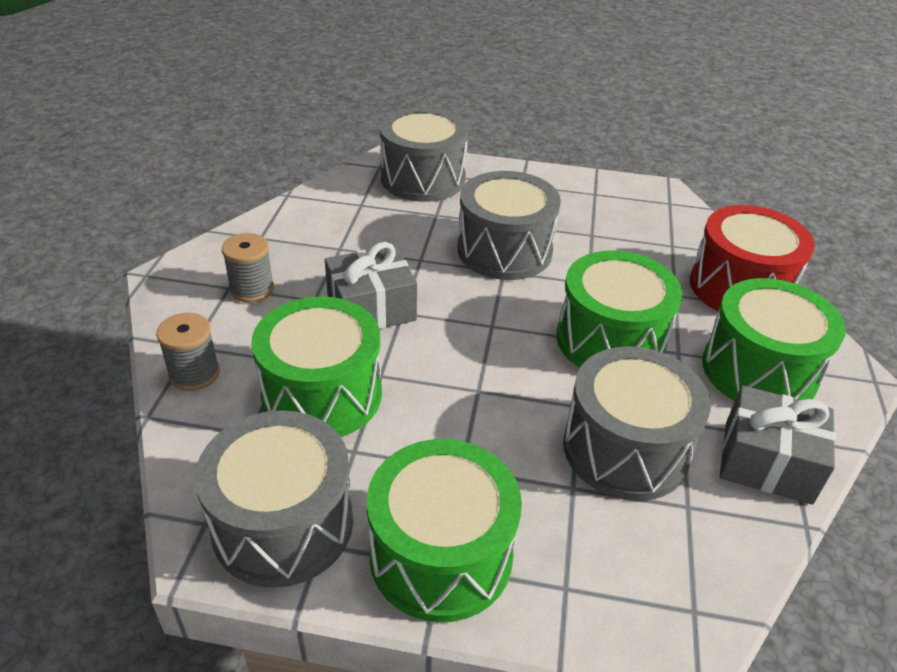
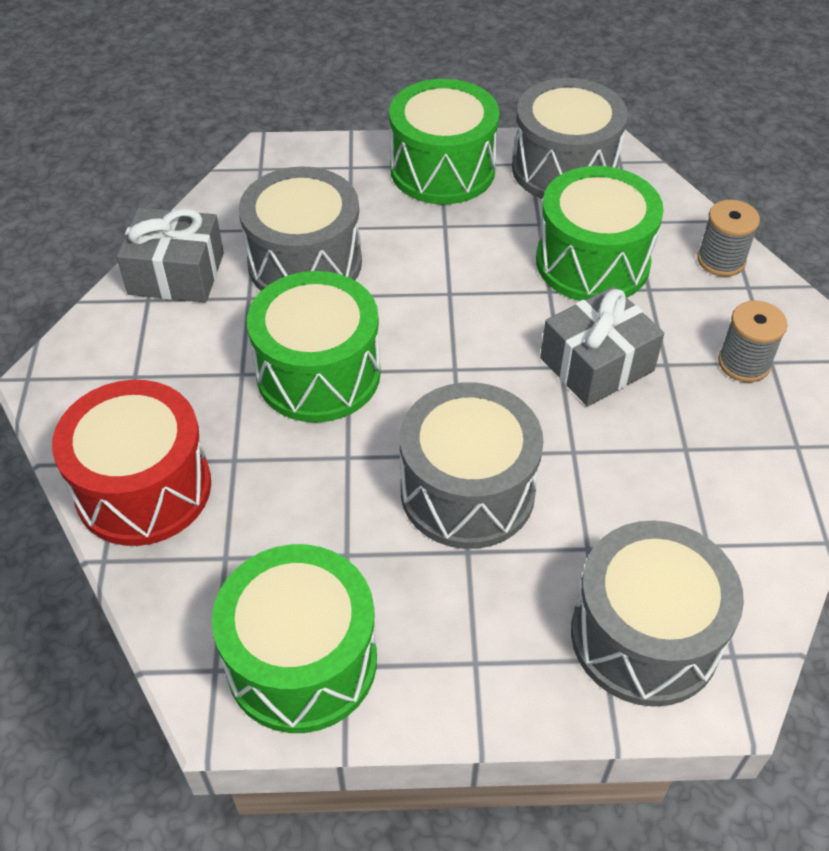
camera: 170 degrees right, 10 degrees up
green drum [702,278,846,401] -> green drum moved to [212,544,377,733]

